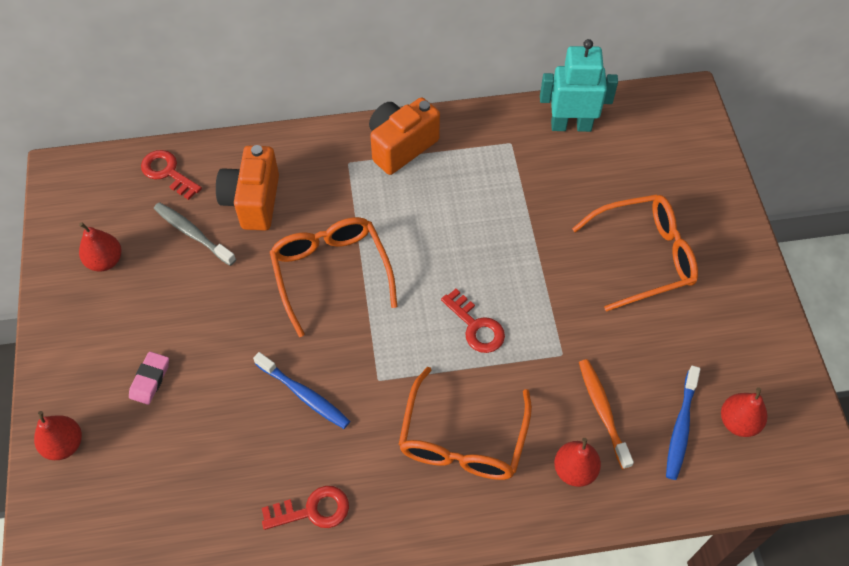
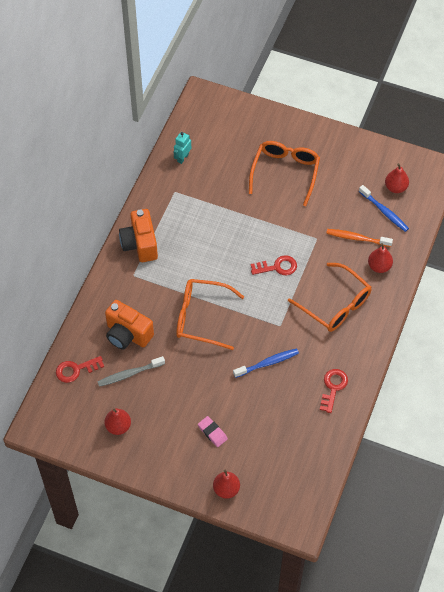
camera: 60 degrees left, 0 degrees up
turquoise robot [540,39,618,132] -> turquoise robot [174,132,191,164], size x0.56

